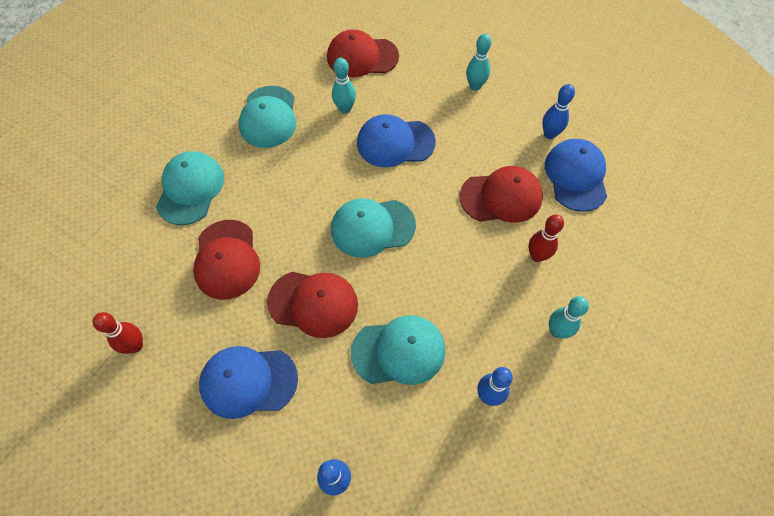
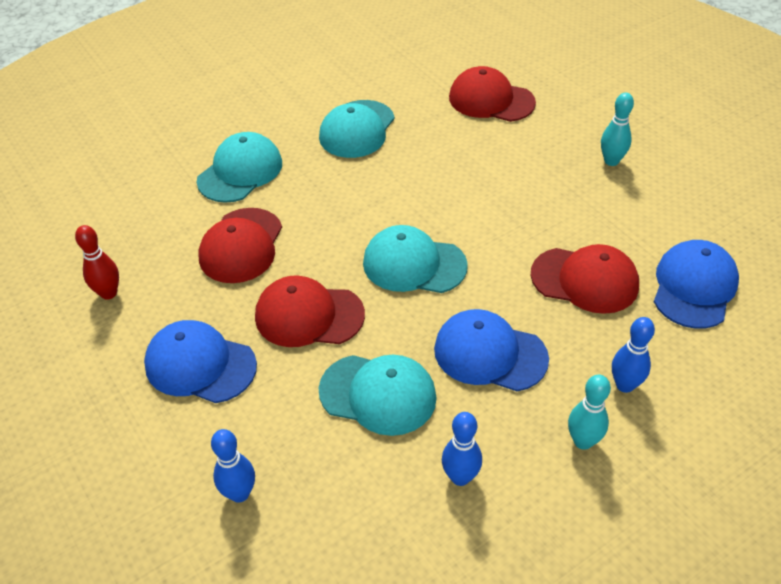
camera: 25 degrees right, 15 degrees down
red cap [267,272,358,338] -> red cap turned 150 degrees clockwise [255,275,365,347]
turquoise bowling pin [332,58,356,114] -> none
blue cap [357,114,436,167] -> blue cap moved to [434,309,549,391]
red bowling pin [528,214,564,262] -> none
blue bowling pin [542,84,575,139] -> blue bowling pin moved to [612,317,655,393]

